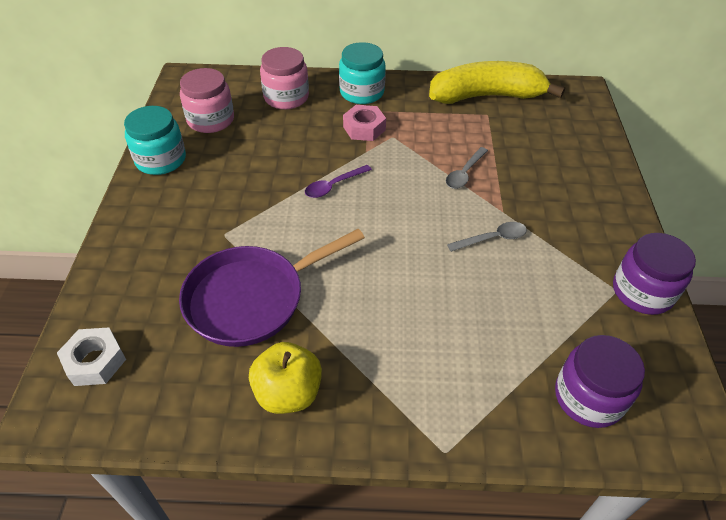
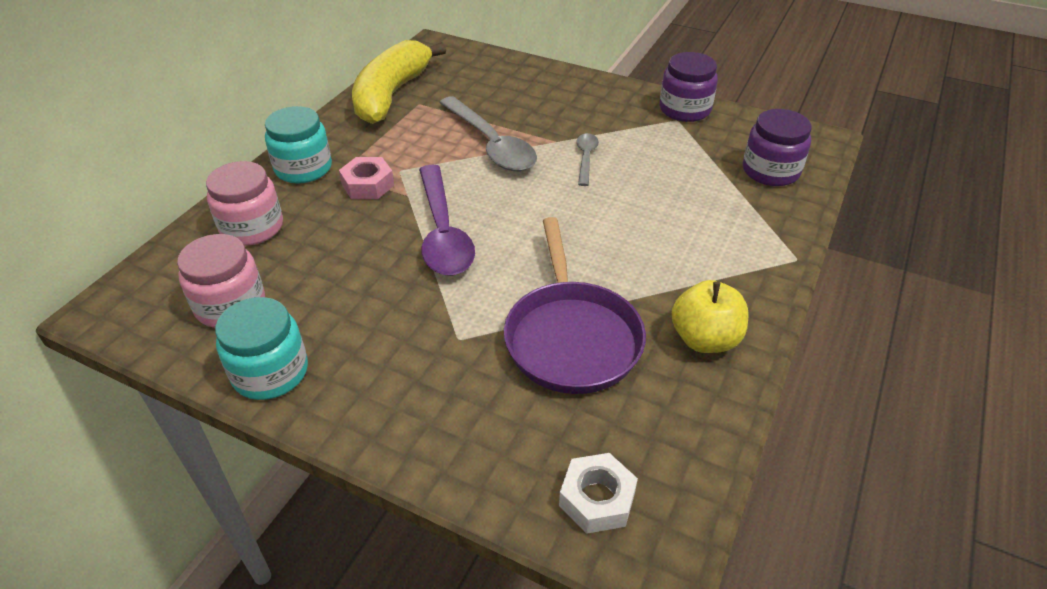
camera: 65 degrees left, 5 degrees down
purple spoon [305,165,372,198] -> purple spoon [419,165,475,275], size x1.99
grey spoon [446,147,488,189] -> grey spoon [439,96,537,171], size x1.99

